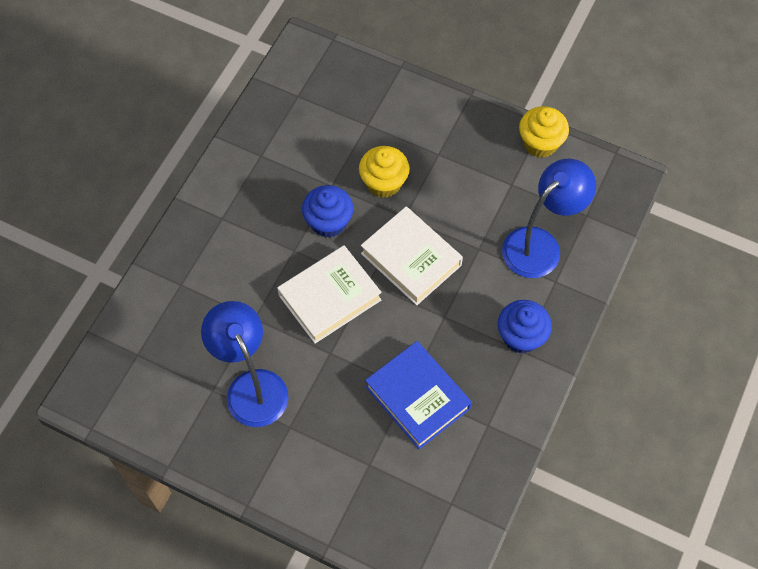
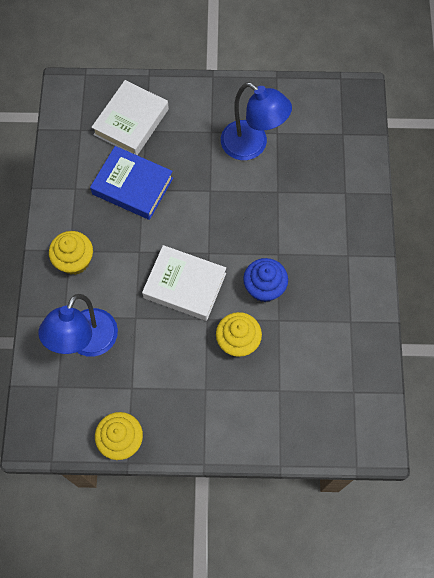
camera: 155 degrees right, 5 degrees up
white book [277,245,382,344] -> white book moved to [91,80,169,155]
blue cupcake [498,300,552,354] -> yellow cupcake [49,231,93,275]

